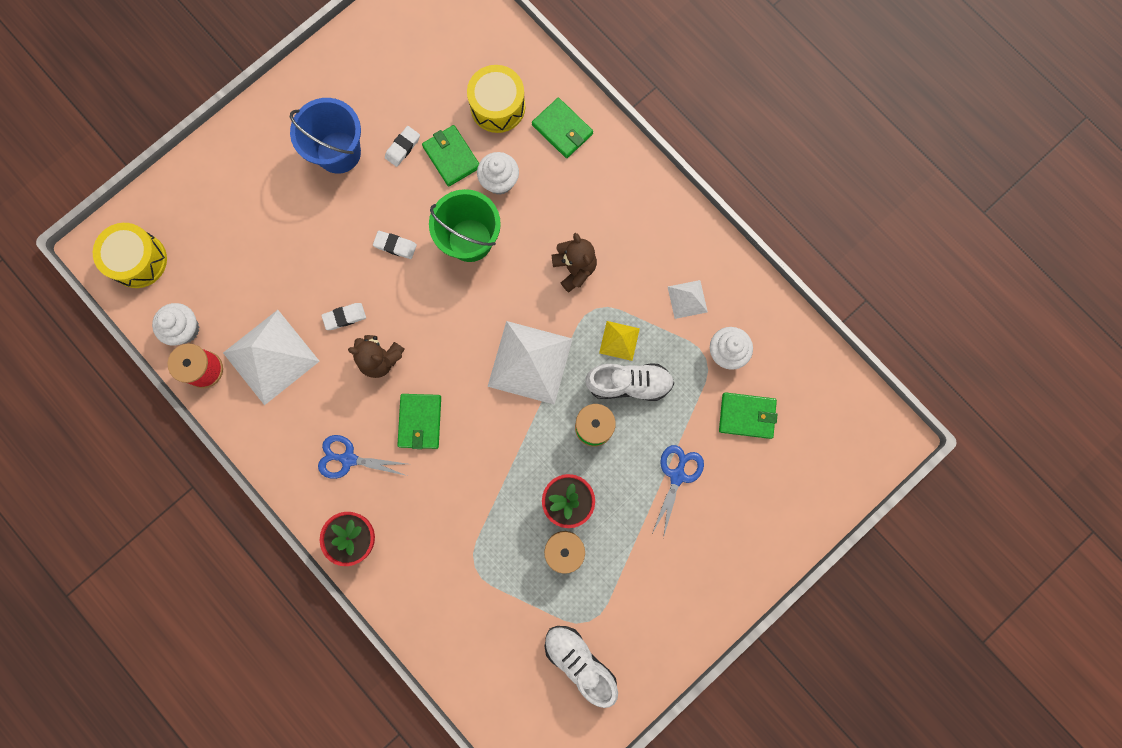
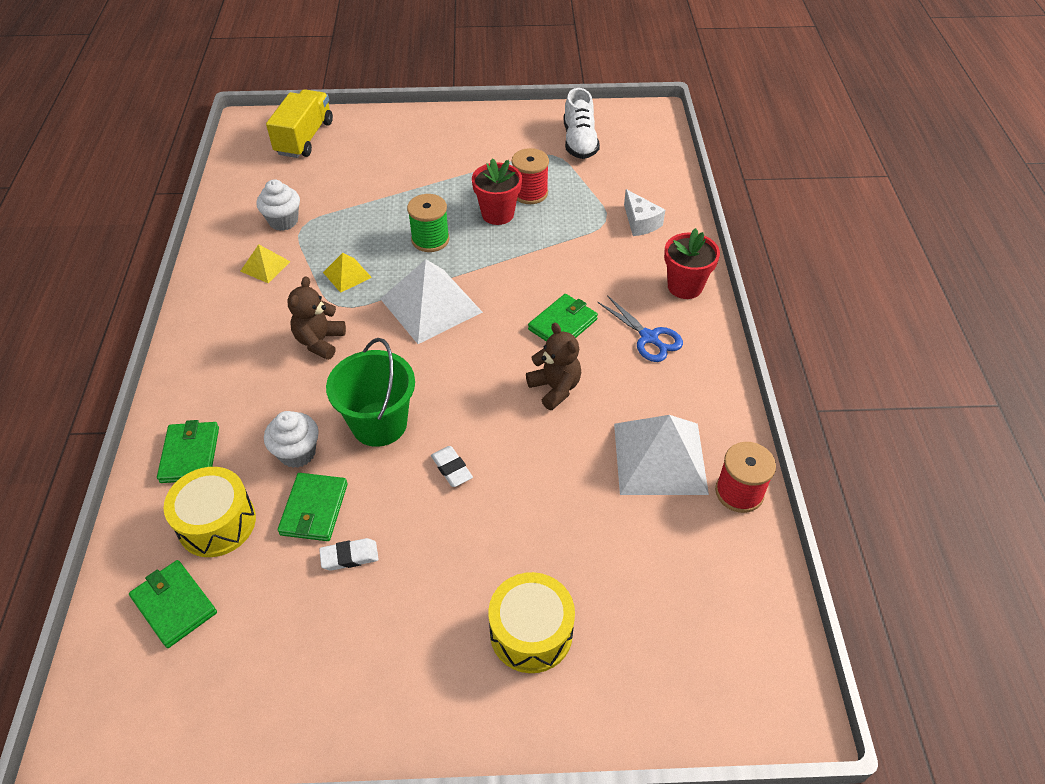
camera: 140 degrees left, 30 degrees down
yellow drum [93,223,167,288] -> yellow drum moved to [488,572,575,673]
white cupcake [152,303,199,346] -> none
blue bucket [290,98,361,174] -> none
white eraser [321,303,366,330] -> none
white shoe [585,363,674,401] -> none
blue scissors [652,445,704,538] -> none
white pyramid [668,280,708,319] -> yellow pyramid [240,244,290,283]
green wallet [719,392,777,439] -> green wallet moved to [129,560,217,648]
none -> yellow truck [266,89,333,158]
none -> white cheese [624,189,665,236]

